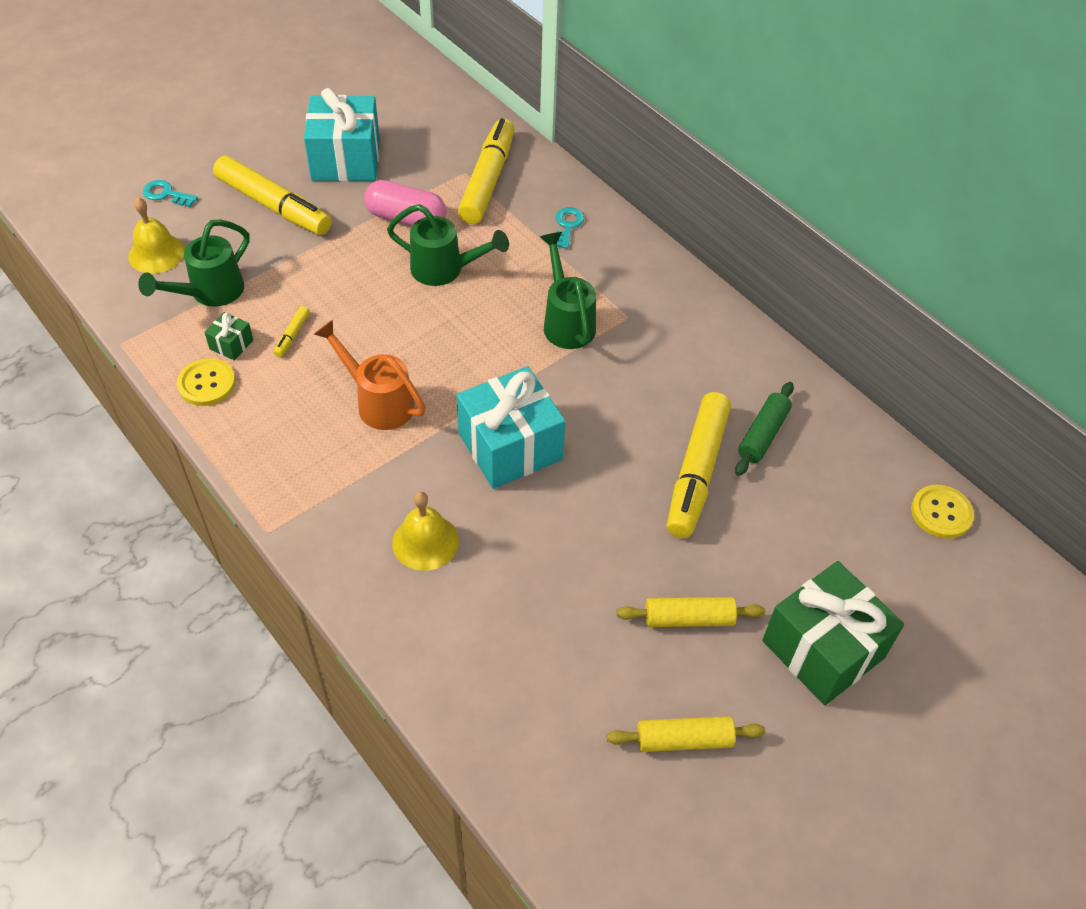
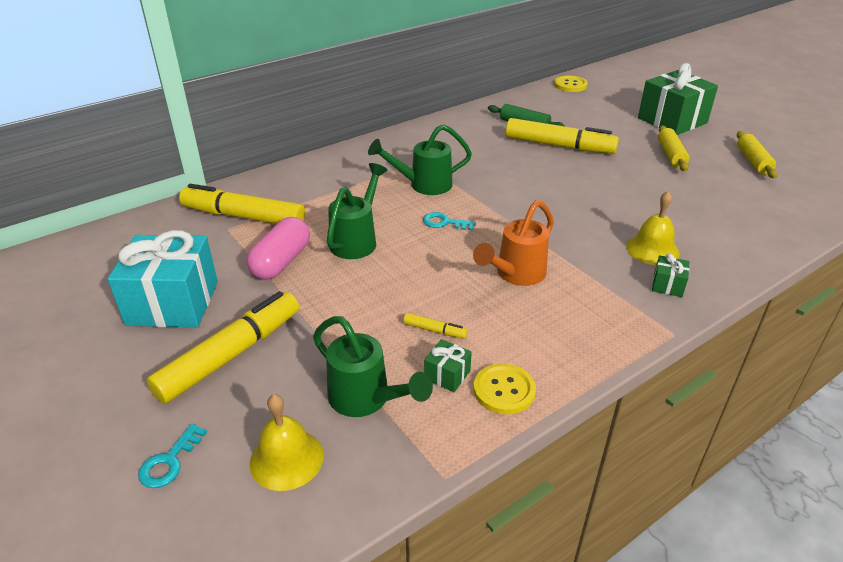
camera: 85 degrees left, 15 degrees down
turquoise gift [457,366,566,489] -> none
turquoise key [555,207,584,249] -> turquoise key moved to [423,212,476,231]
none -> green gift [652,254,689,297]

